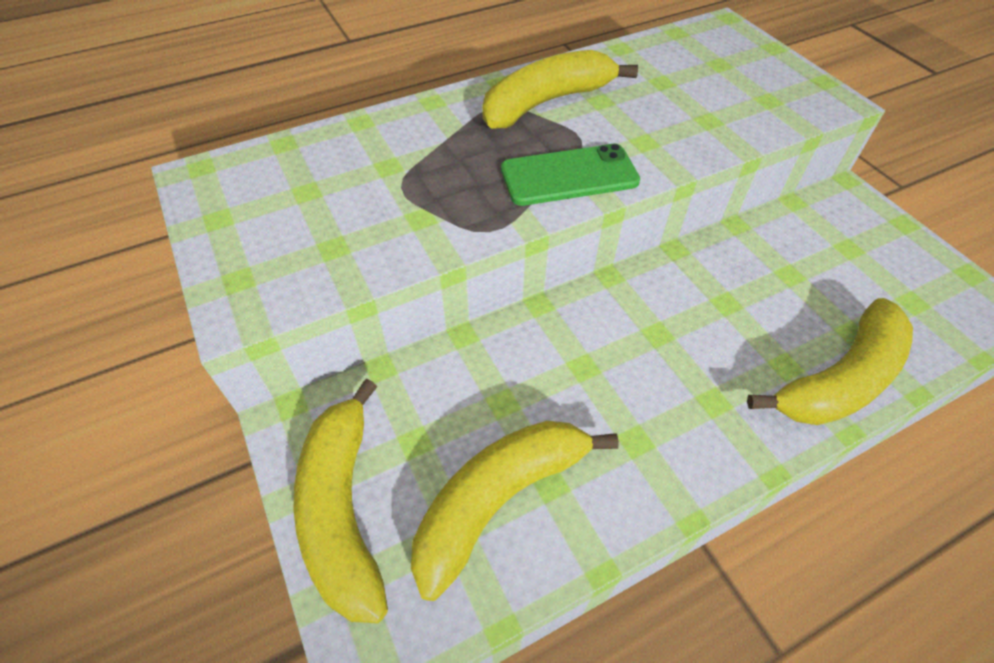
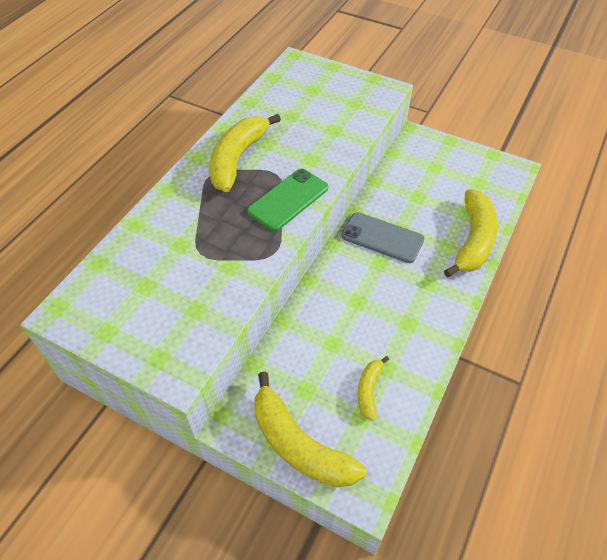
camera: 35 degrees left, 0 degrees up
yellow banana [411,421,619,601] -> yellow banana [358,356,389,421], size x0.51
none -> grey phone [341,212,424,263]

